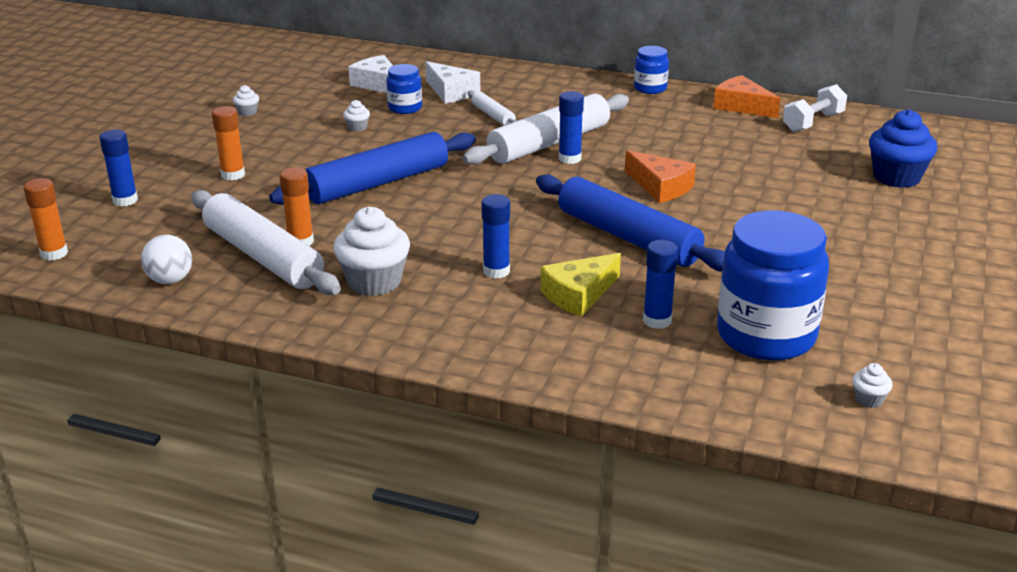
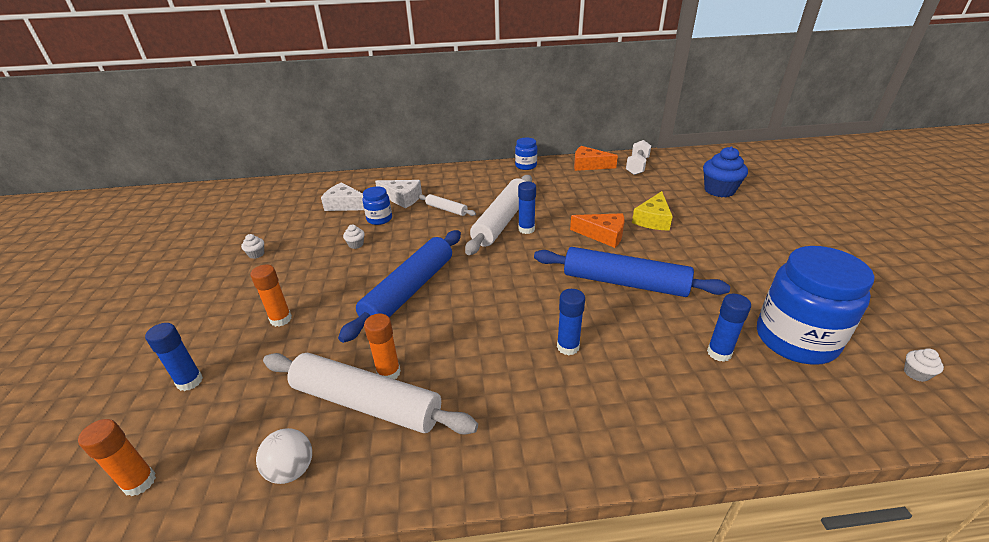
camera: 25 degrees left, 5 degrees up
white cupcake [333,207,410,296] -> none
yellow cheese [540,253,621,317] -> yellow cheese moved to [632,191,673,231]

